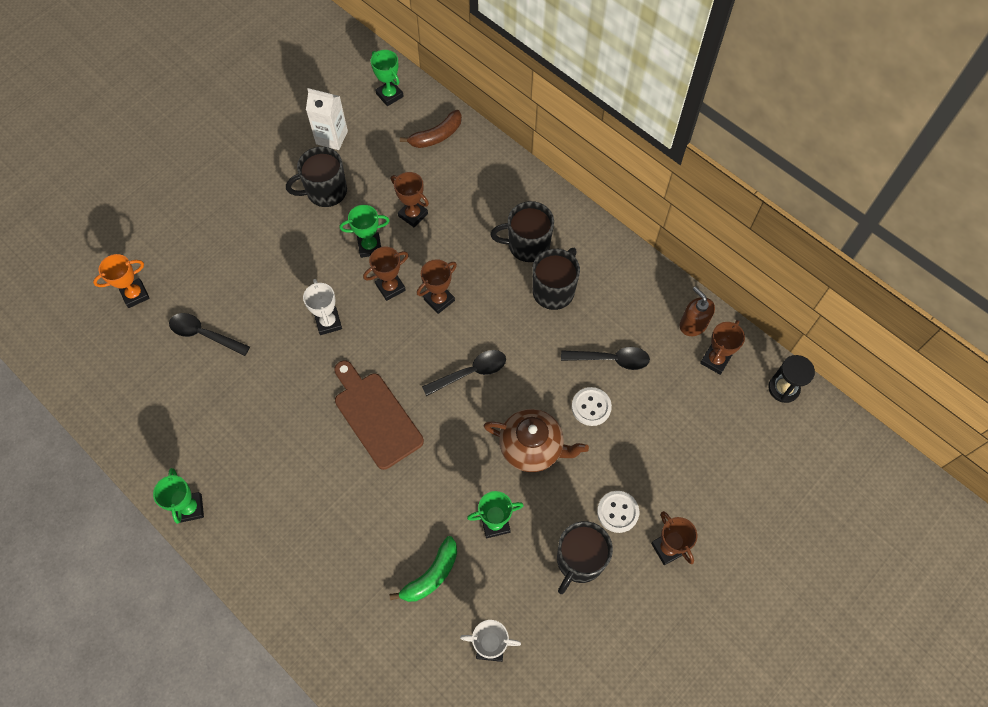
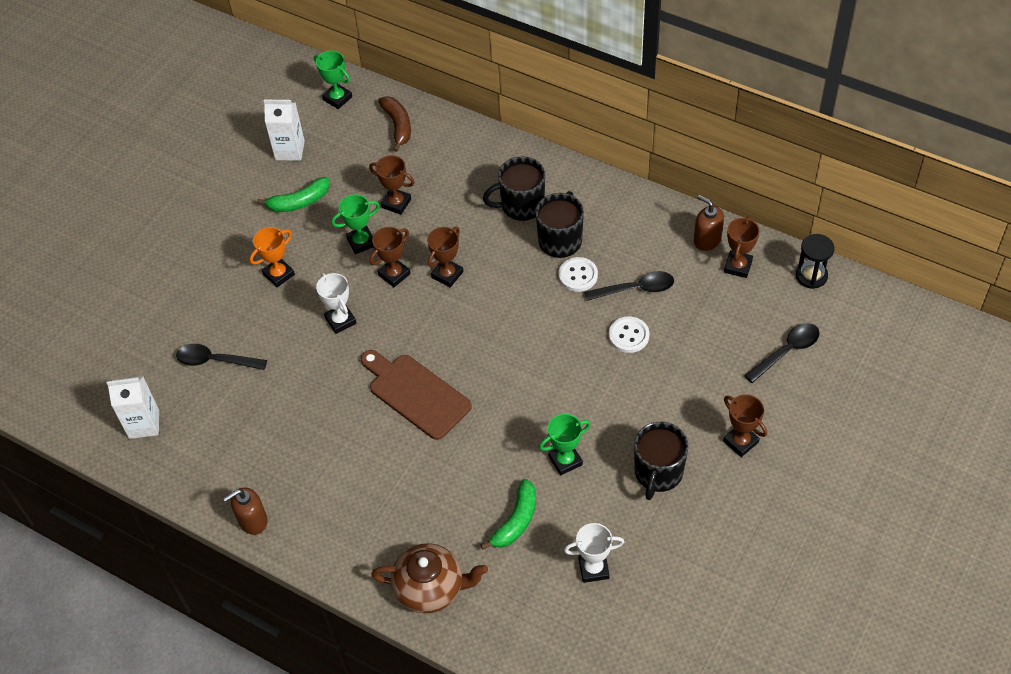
camera: 10 degrees left, 10 degrees down
orange trophy [93,254,150,308] -> orange trophy moved to [250,227,295,287]
green trophy [153,468,204,524] -> brown soap dispenser [223,487,267,535]
black mug [286,147,347,207] -> green banana [257,177,330,212]
brown banana [400,110,462,148] -> brown banana turned 60 degrees counterclockwise [378,96,411,152]
black spoon [422,350,506,396] -> black spoon moved to [744,323,820,383]
brown teapot [484,409,589,472] -> brown teapot moved to [371,543,488,613]
white button [597,491,639,533] -> white button moved to [559,257,598,292]
none -> white carton [107,376,159,439]

